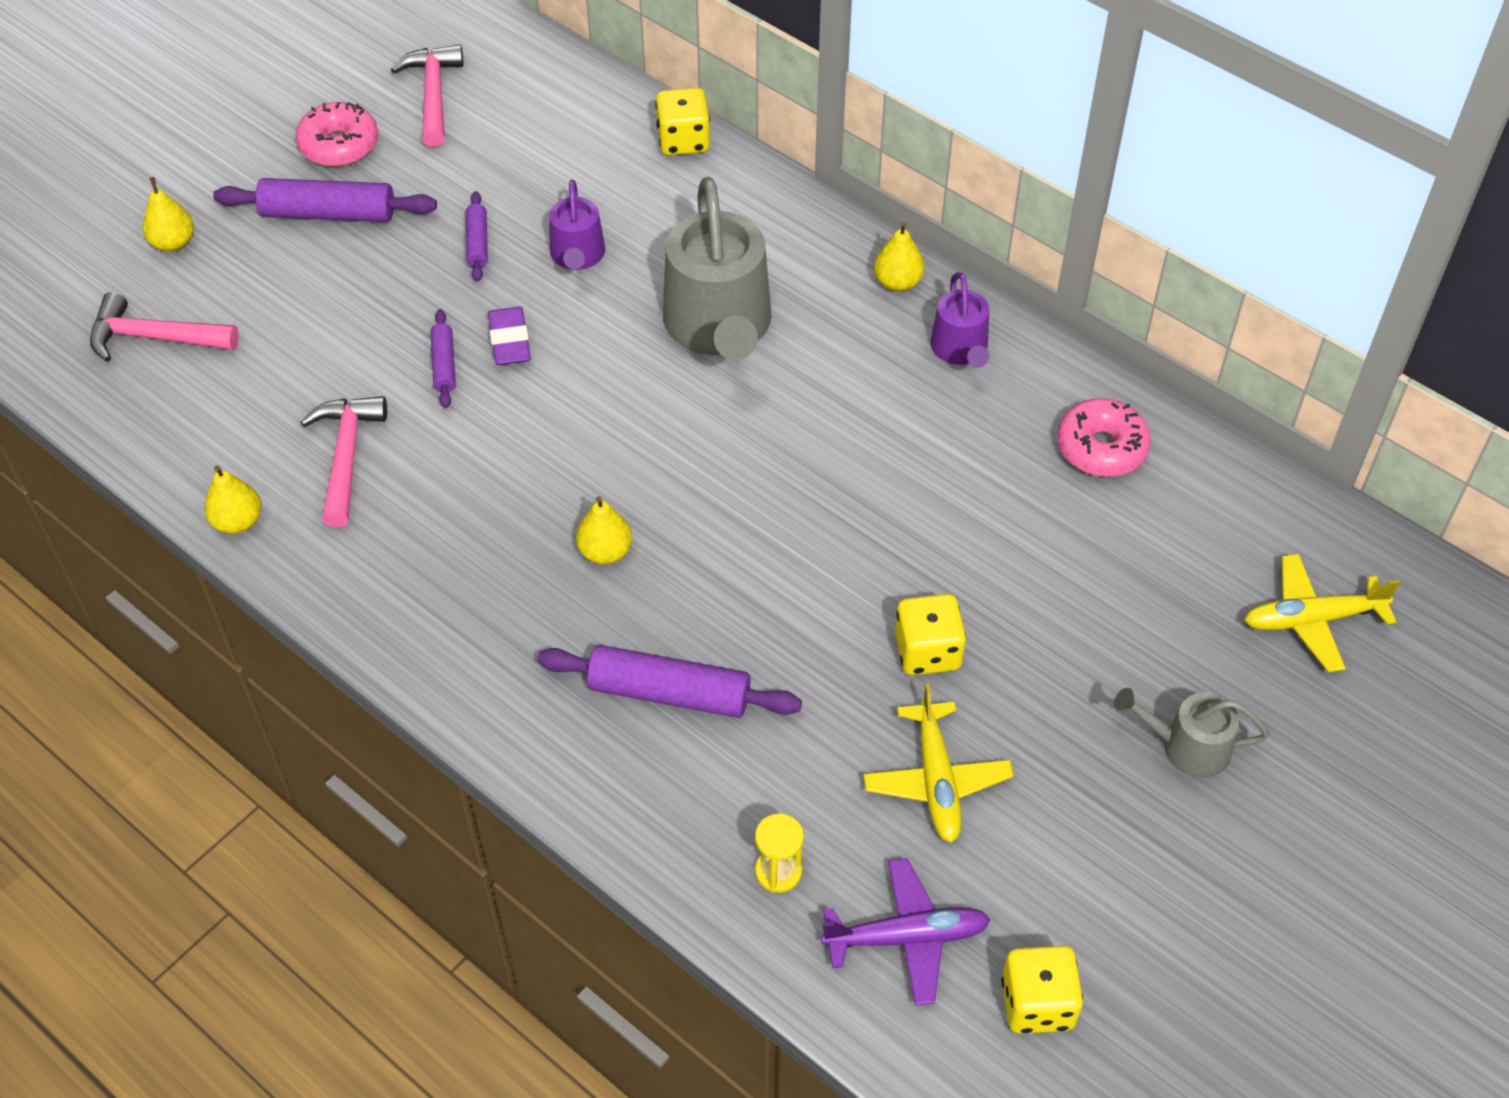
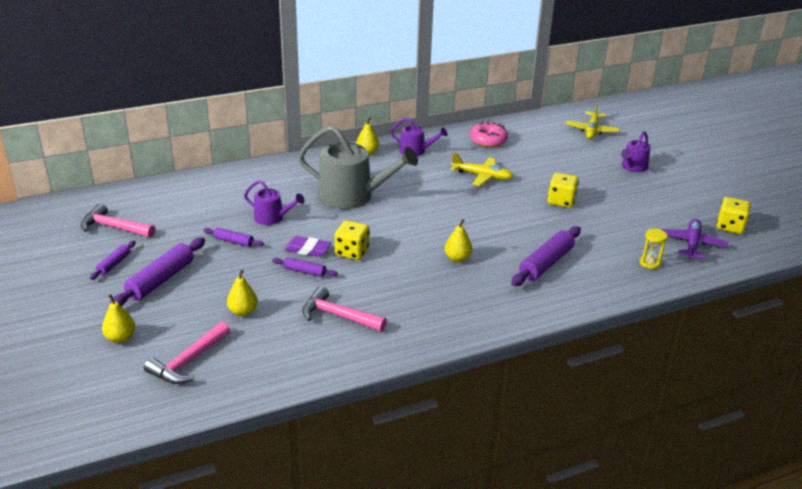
camera: 65 degrees left, 20 degrees down
yellow pear [204,465,261,534] -> yellow pear moved to [227,270,258,316]
pink donut [295,102,378,167] -> purple rolling pin [90,241,136,280]
yellow dice [655,88,710,156] -> yellow dice moved to [335,221,369,260]
yellow plane [863,683,1013,843] -> yellow plane moved to [451,152,513,186]
grey watering can [1114,688,1269,778] -> purple watering can [621,131,651,172]

